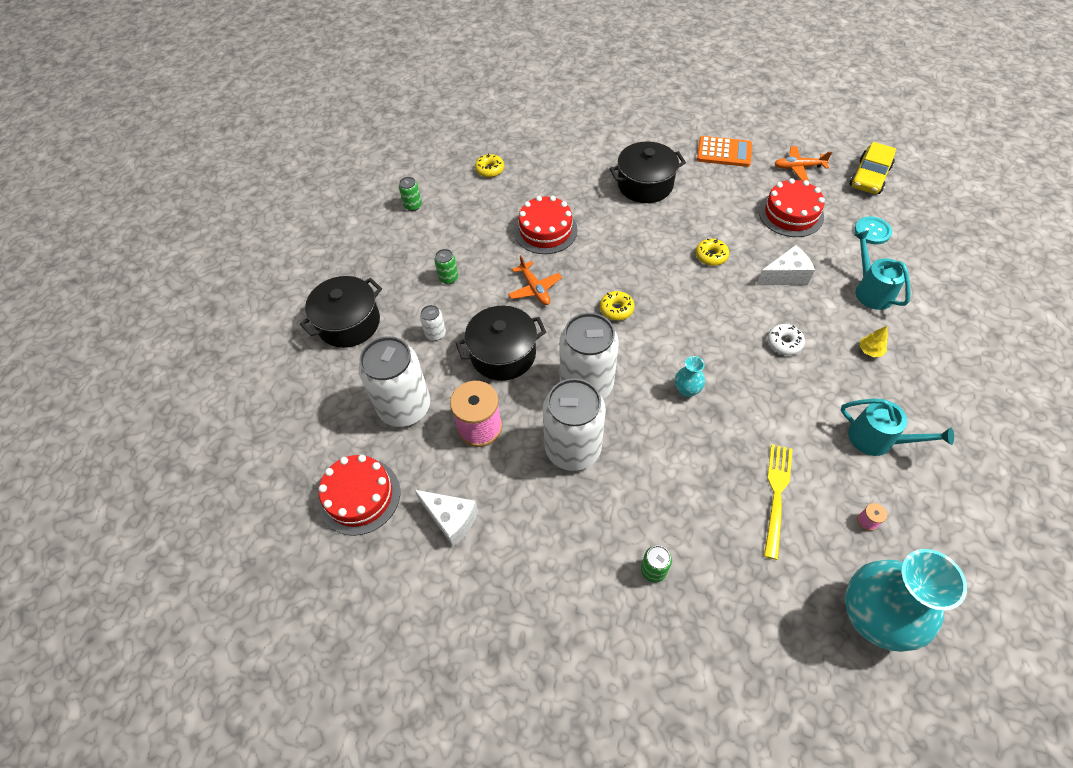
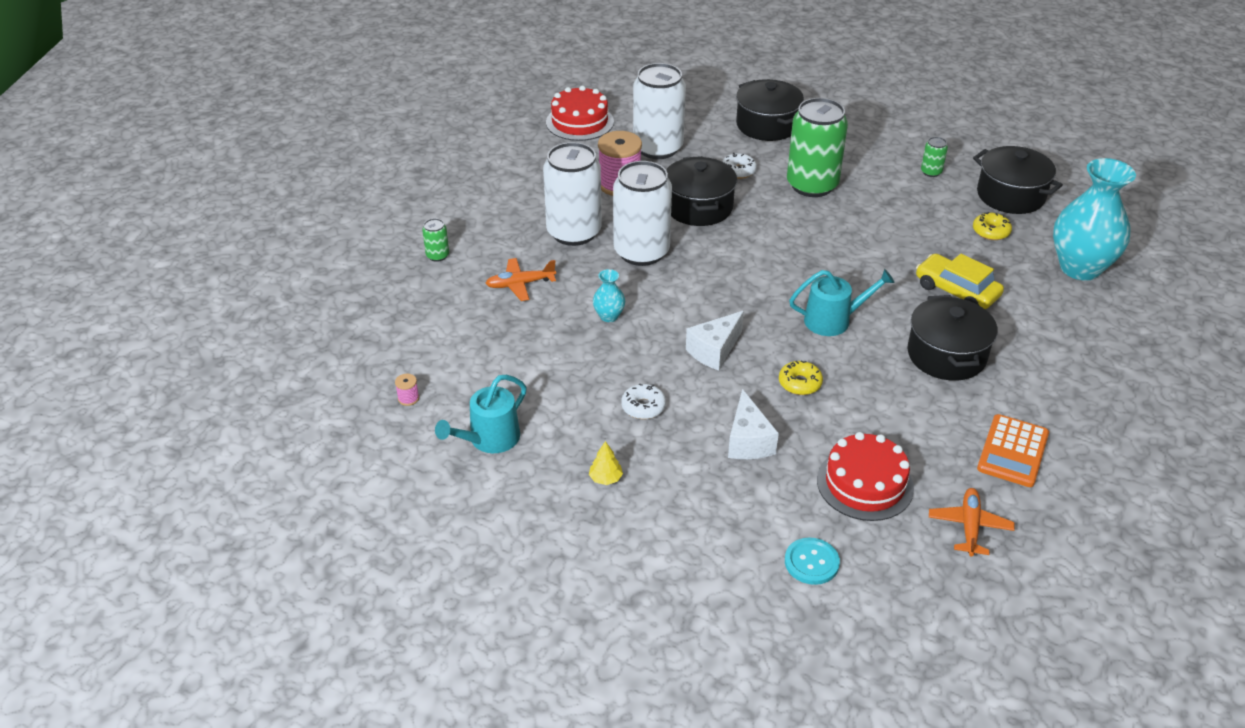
camera: 100 degrees right, 15 degrees down
white cheese [415,490,478,547] -> white cheese moved to [686,311,744,371]
white can [420,305,446,341] -> white donut [722,152,757,179]
green can [434,249,458,284] -> green can [787,98,848,197], size x2.39
orange plane [508,255,562,305] -> orange plane moved to [485,258,556,301]
red cake [514,196,578,254] -> none
yellow donut [600,291,635,320] -> none
yellow fork [764,444,793,560] -> none
turquoise vase [845,549,967,652] -> turquoise vase moved to [1053,158,1136,281]
yellow car [850,142,896,194] -> yellow car moved to [916,253,1004,309]
turquoise watering can [854,230,911,310] -> turquoise watering can moved to [789,269,895,336]
none -> black pot [973,146,1063,214]

